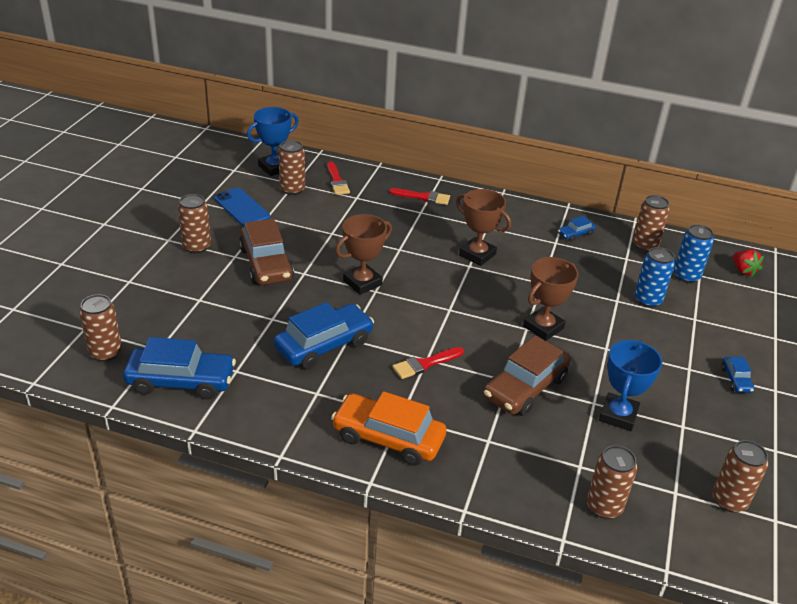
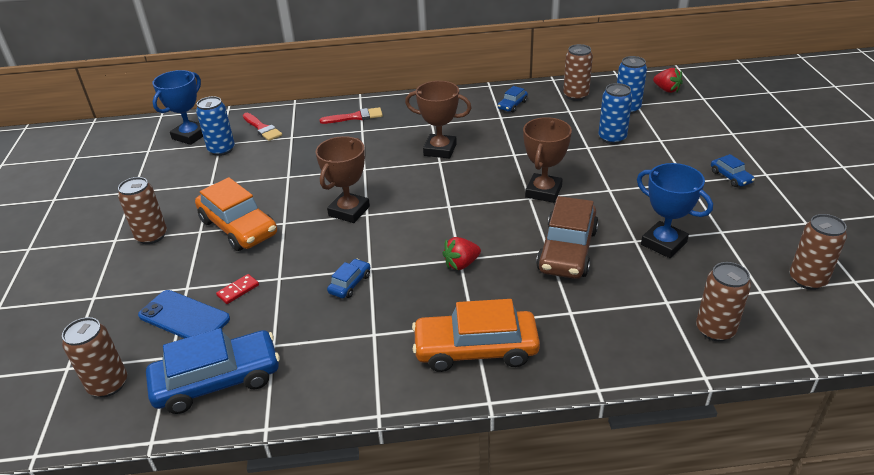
camera: 20 degrees left, 0 degrees up
blue phone [214,188,270,227] -> blue phone moved to [138,290,230,339]
brown car [239,219,294,285] -> orange car [195,177,277,251]
blue car [274,302,374,369] -> blue car [327,259,371,298], size x0.47
brown can [278,140,305,195] -> blue can [196,96,235,156]
red brush [393,347,464,379] -> red strawberry [442,237,481,270]
blue trophy [599,340,662,431] -> blue trophy turned 45 degrees counterclockwise [637,163,713,258]
none -> red domino [216,274,259,304]

